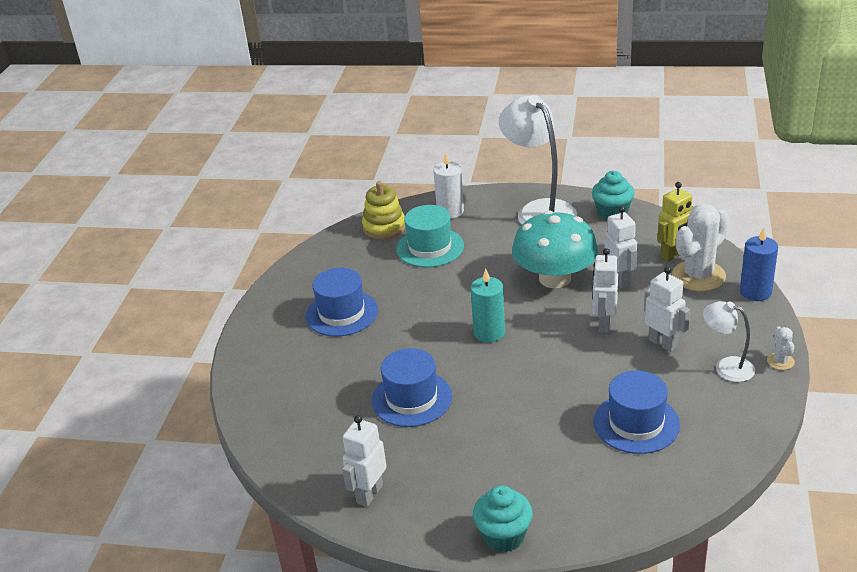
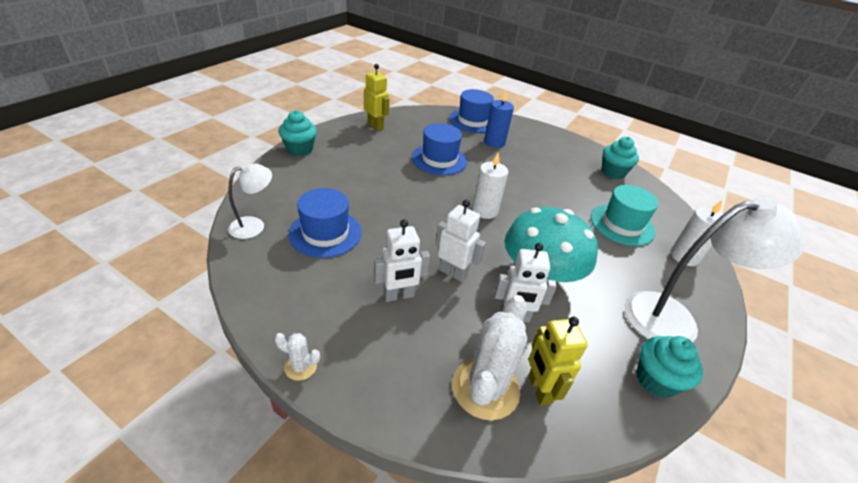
camera: 105 degrees right, 5 degrees up
blue hat [306,268,378,336] -> blue hat moved to [449,89,494,133]
white robot [342,415,387,507] -> yellow robot [364,64,389,131]
yellow stacking toy [362,181,405,239] -> none
turquoise candle [471,269,505,343] -> white candle [472,153,508,219]
white cactus [672,204,730,291] -> white cactus turned 45 degrees clockwise [452,295,527,420]
white lamp [703,301,755,382] -> white lamp moved to [228,163,272,239]
blue candle [740,228,778,301] -> blue candle moved to [484,91,514,148]
none -> turquoise cupcake [602,137,639,179]

